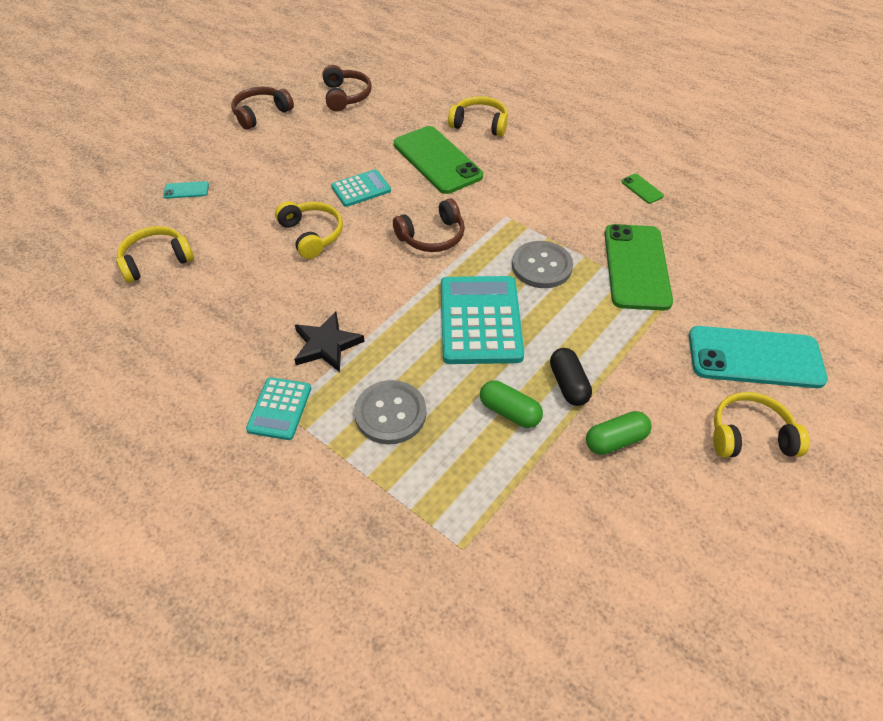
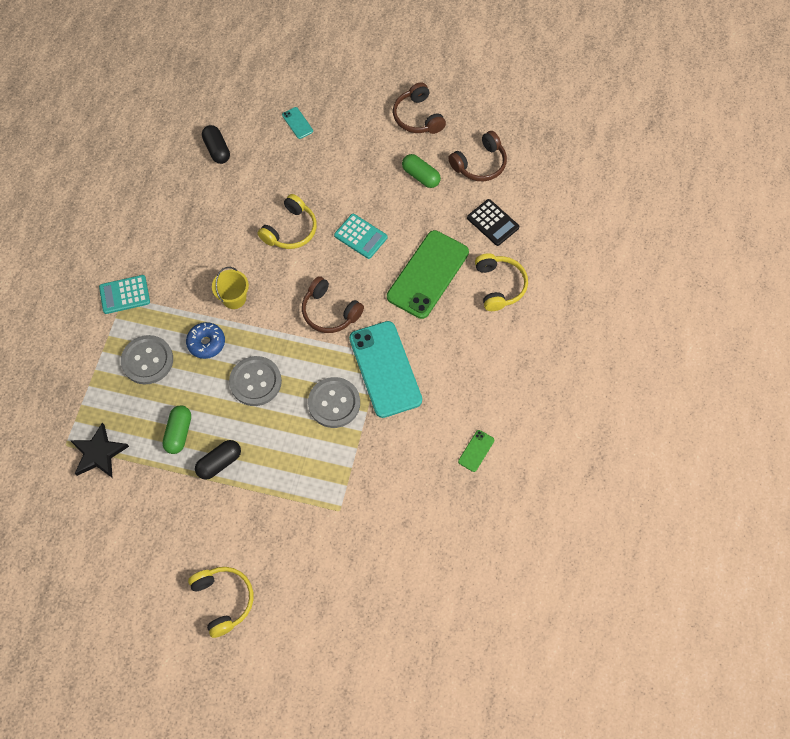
camera: 65 degrees right, 15 degrees up
yellow headphones [116,226,194,283] -> black capsule [202,125,230,164]
brown headphones [231,87,294,130] -> brown headphones turned 135 degrees counterclockwise [393,82,446,134]
black star [294,312,365,372] -> black star moved to [70,423,129,478]
turquoise calculator [441,276,524,364] -> grey button [229,356,282,406]
green capsule [586,411,652,455] -> green capsule moved to [402,154,441,188]
green phone [604,224,673,311] -> none
turquoise phone [689,326,828,388] -> turquoise phone moved to [349,321,422,418]
none -> blue donut [186,322,225,359]
none -> yellow bucket [212,267,249,309]
none -> black calculator [467,199,519,246]

